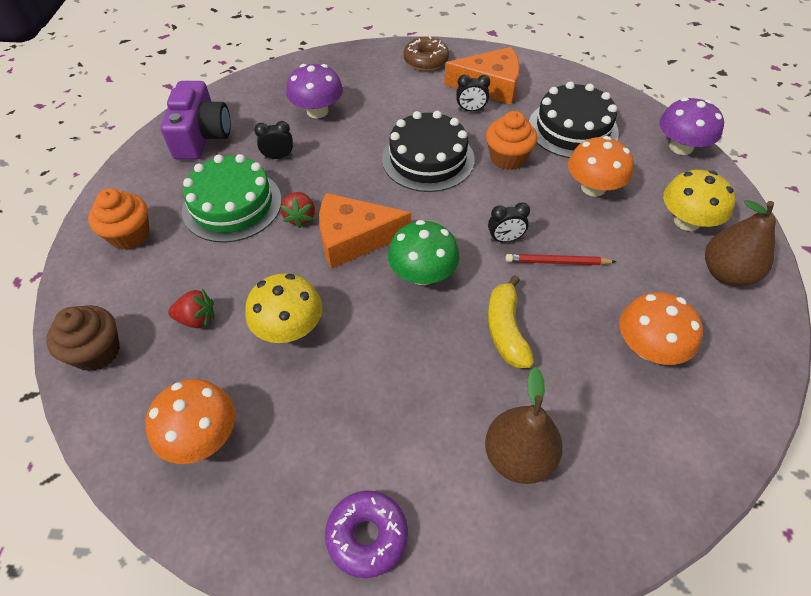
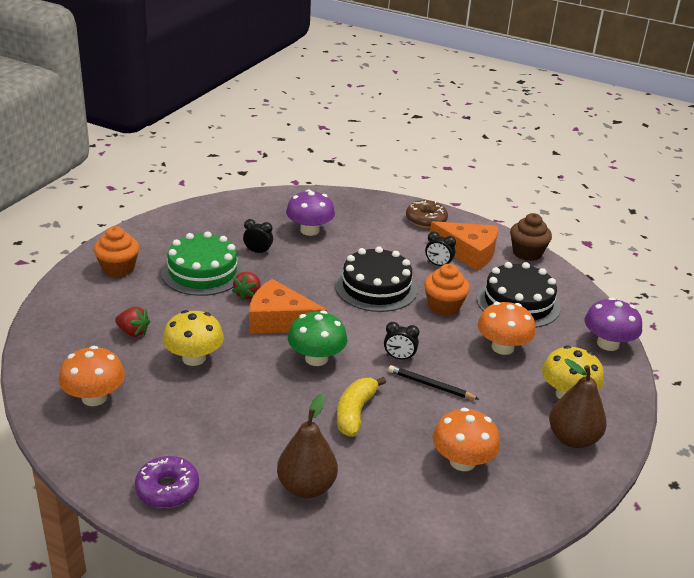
camera: 20 degrees right, 20 degrees down
brown cupcake [46,305,120,371] -> brown cupcake moved to [510,213,552,261]
purple camera [161,81,231,160] -> none
red pencil [506,254,616,265] -> black pencil [388,365,479,399]

